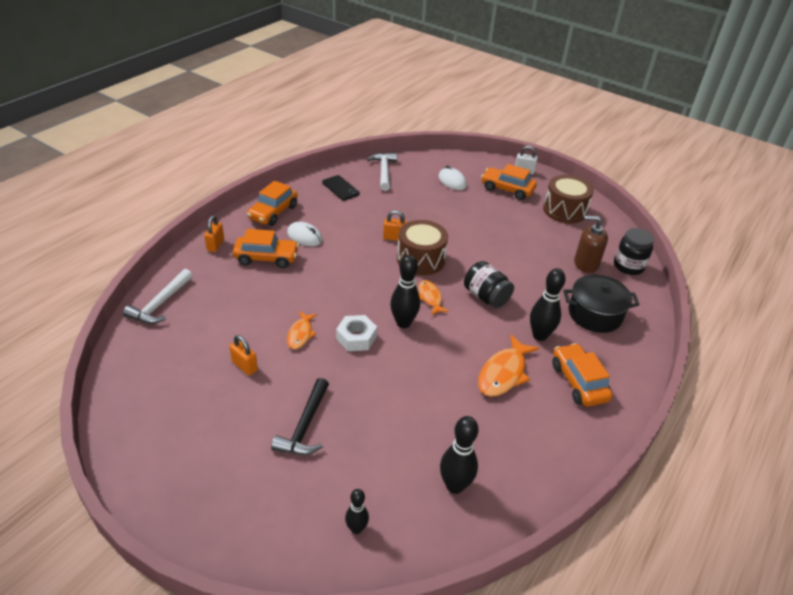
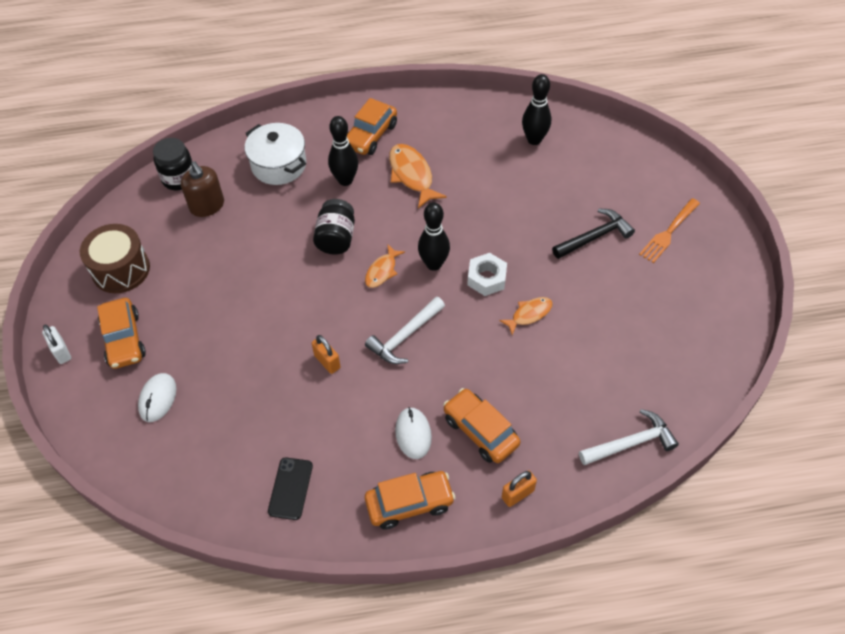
camera: 130 degrees left, 15 degrees up
orange padlock [229,335,258,375] -> none
black bowling pin [345,489,369,534] -> none
white hammer [367,153,397,191] -> white hammer moved to [365,297,445,364]
brown drum [397,220,448,275] -> none
orange fish [478,335,539,397] -> orange fish turned 105 degrees counterclockwise [389,144,447,208]
black pot [563,275,640,333] -> white pot [245,123,306,185]
none -> orange fork [639,198,700,263]

